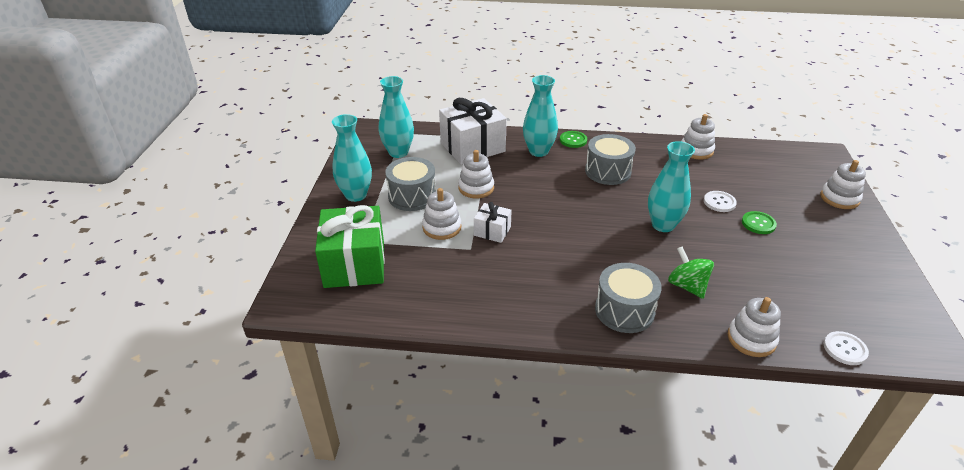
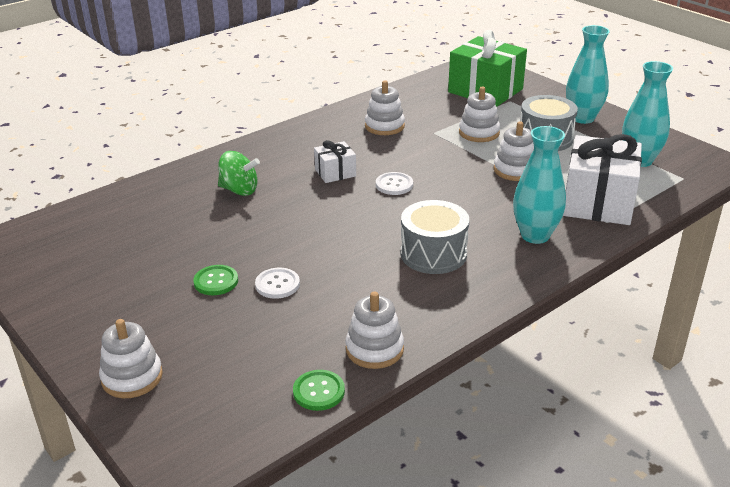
camera: 135 degrees right, 5 degrees down
white gift [474,202,512,243] -> white gift moved to [314,140,356,183]
green button [560,131,587,148] -> green button moved to [293,370,345,411]
grey drum [595,263,662,333] -> none
turquoise vase [648,141,695,232] -> none
white stacking toy [728,297,781,357] -> white stacking toy moved to [365,80,405,135]
white button [824,331,869,365] -> white button moved to [376,172,413,195]

